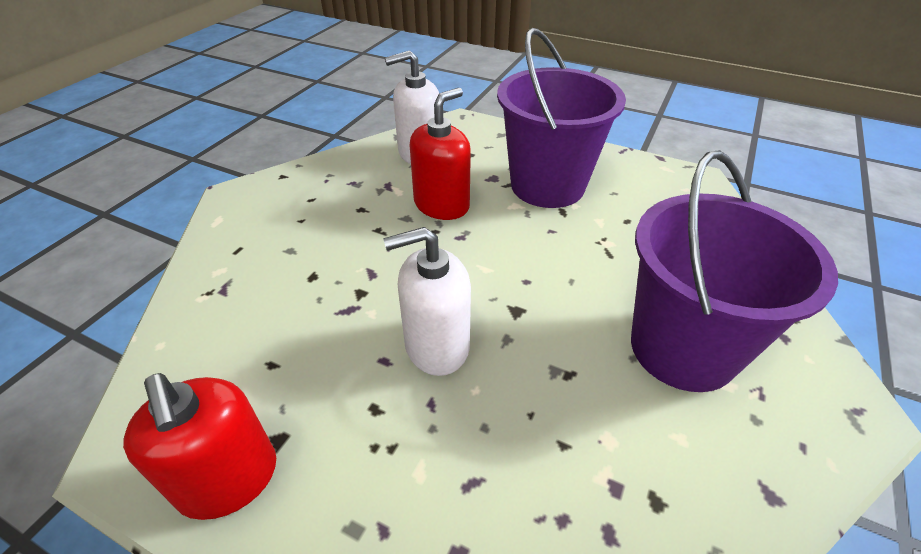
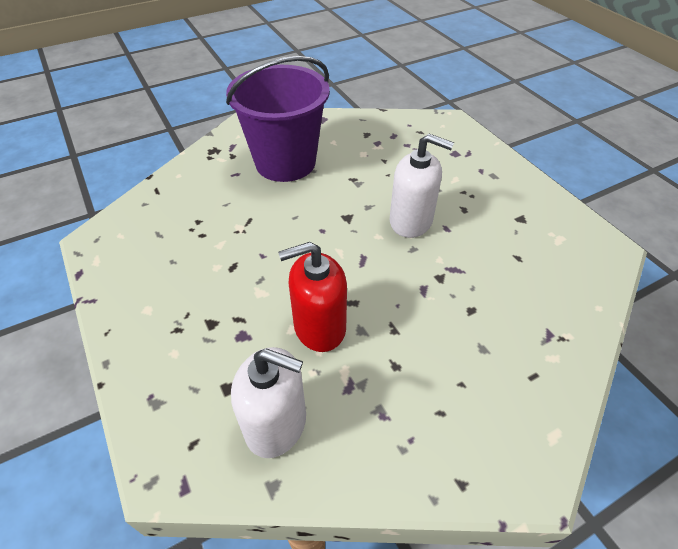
camera: 145 degrees left, 5 degrees up
red soap dispenser [123,373,276,520] -> none
purple bucket [497,28,626,208] -> none

